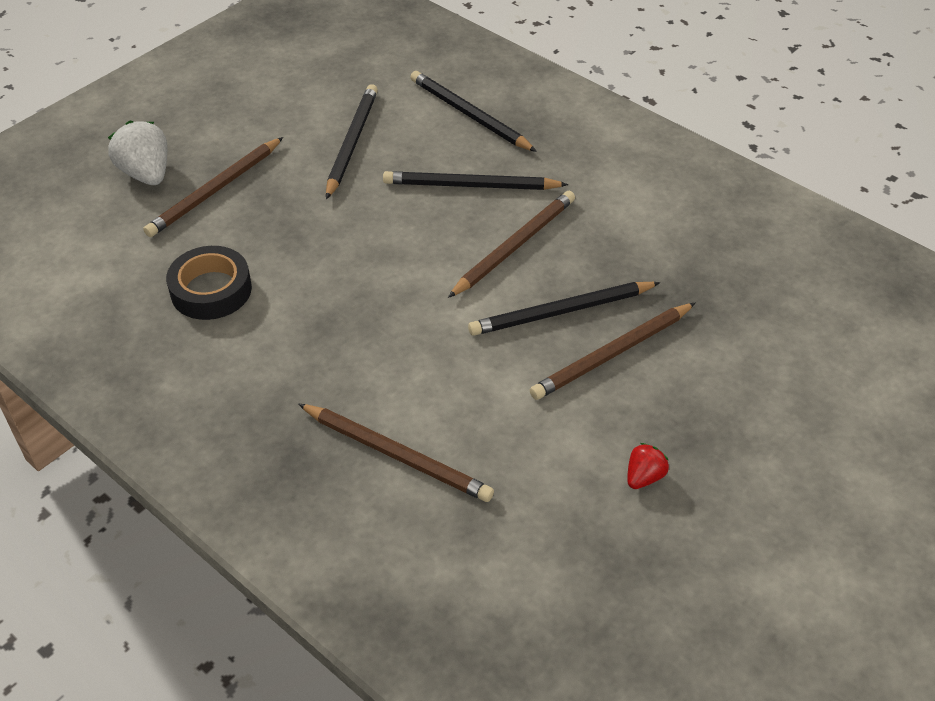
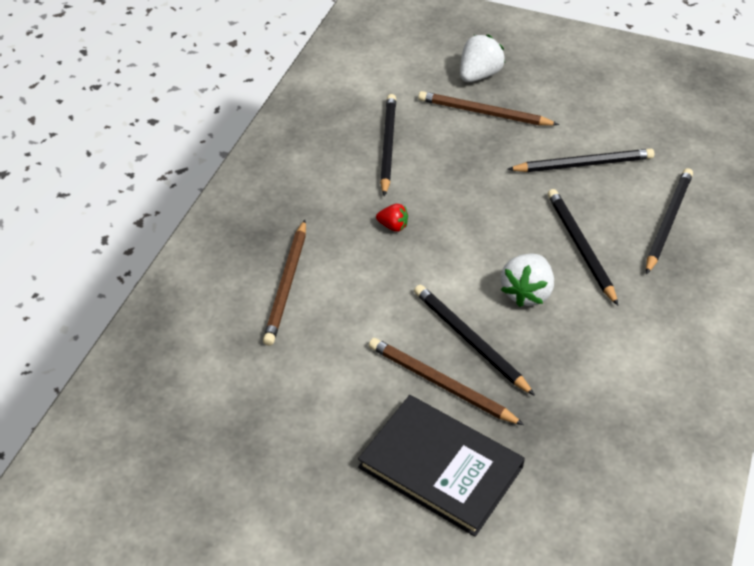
camera: 70 degrees right, 0 degrees up
black tape [166,246,252,320] -> black pencil [380,94,396,196]
brown pencil [448,191,575,298] -> white strawberry [501,253,554,307]
red strawberry [627,443,669,489] -> red strawberry moved to [376,204,408,232]
none -> black book [358,395,525,537]

